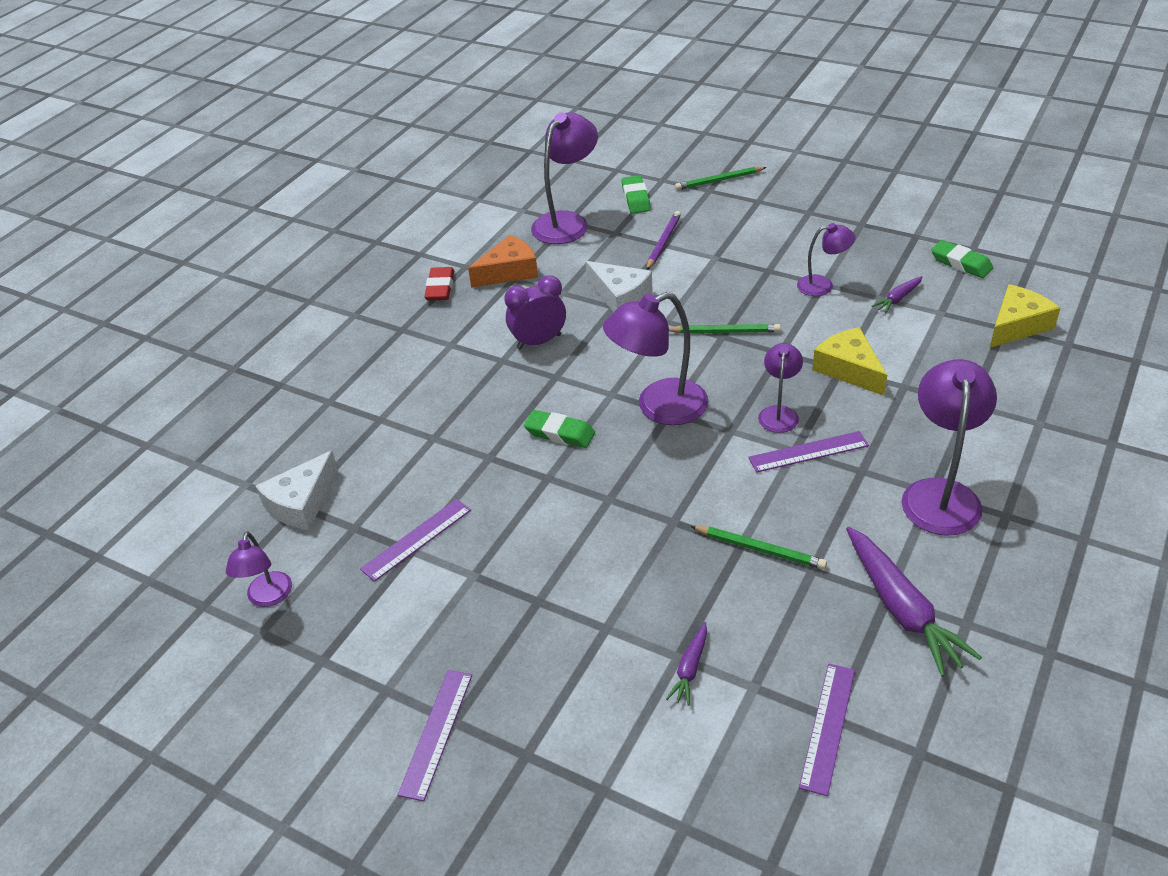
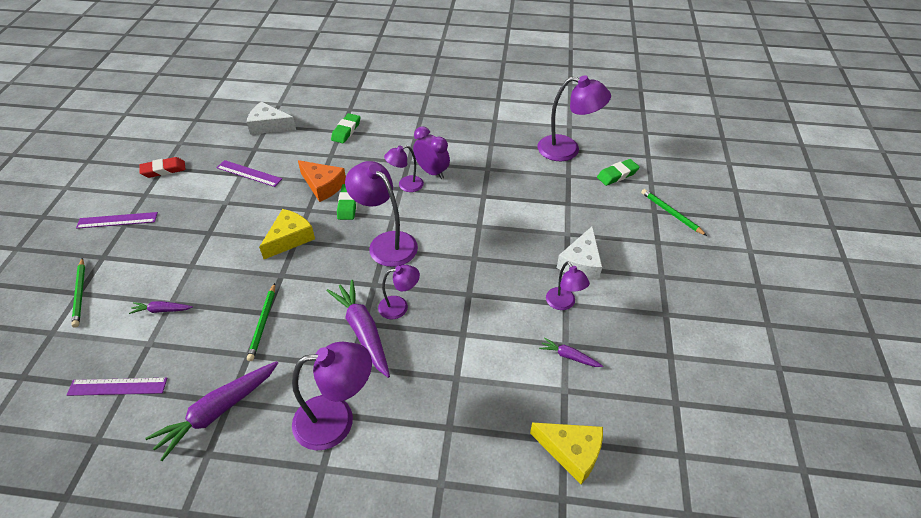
camera: 65 degrees right, 5 degrees up
purple lamp [226,531,292,607] -> purple lamp moved to [384,145,424,192]
red eraser [424,267,454,300] -> red eraser moved to [139,157,186,178]
orange cheese [468,235,538,288] -> orange cheese moved to [298,160,346,202]
white cheese [586,261,652,312] -> white cheese moved to [557,227,602,280]
purple pencil [646,211,681,270] -> none
green pencil [669,324,781,333] -> green pencil moved to [71,258,85,328]
purple ruler [748,431,869,473] -> purple carrot [327,280,390,378]
yellow cheese [812,327,887,396] -> yellow cheese moved to [259,209,315,259]
green eraser [931,240,993,278] -> green eraser moved to [331,113,360,143]

